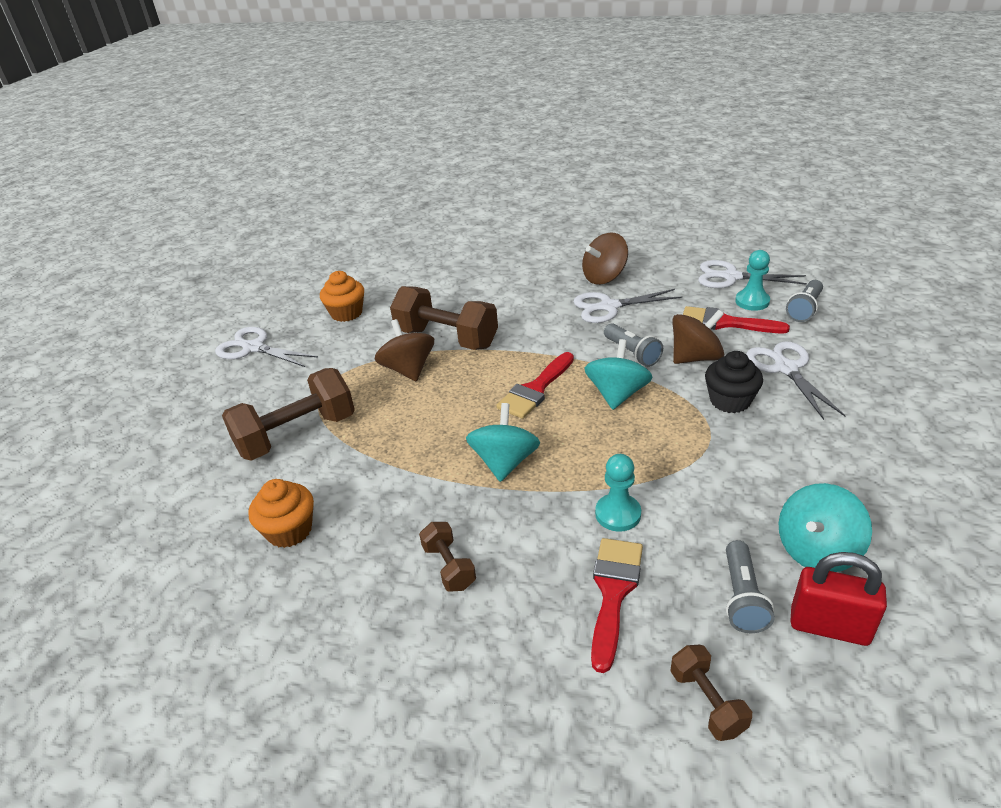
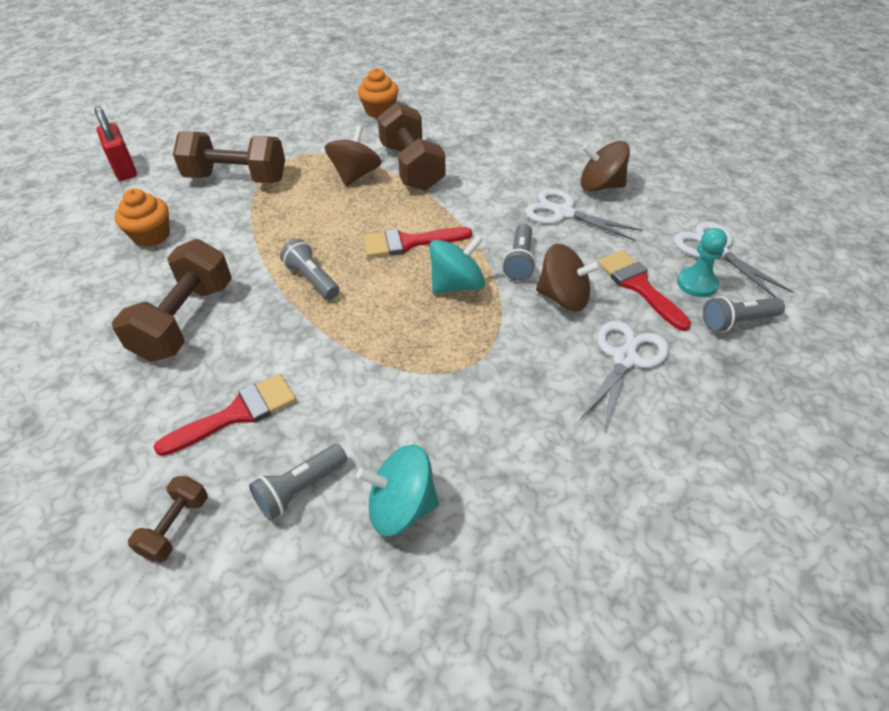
camera: 40 degrees right, 10 degrees up
white scissors [215,327,318,367] -> none
brown dumbbell [419,522,476,592] -> brown dumbbell [112,239,232,362], size x2.01
turquoise spinning top [466,403,540,482] -> grey flashlight [280,239,339,299]
turquoise pawn [595,454,641,532] -> none
black cupcake [705,351,763,413] -> none
red padlock [790,552,887,646] -> red padlock moved to [94,106,137,181]

